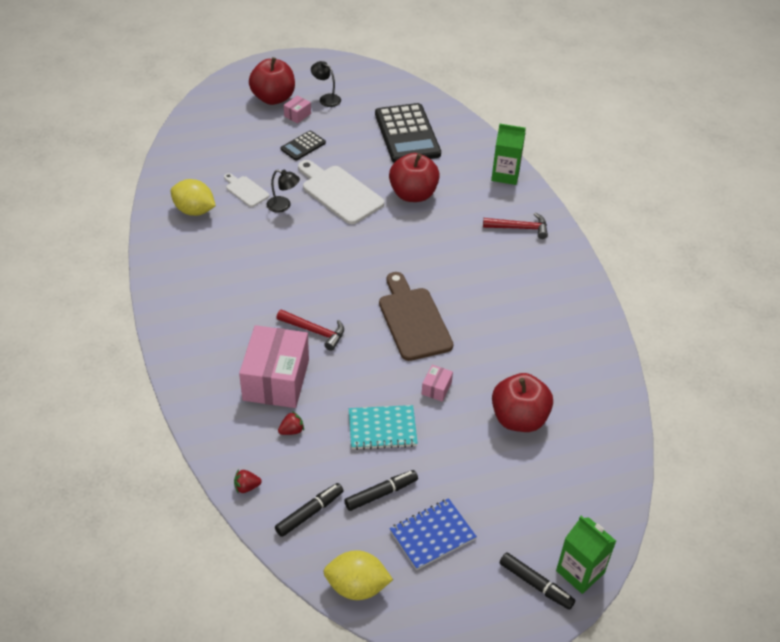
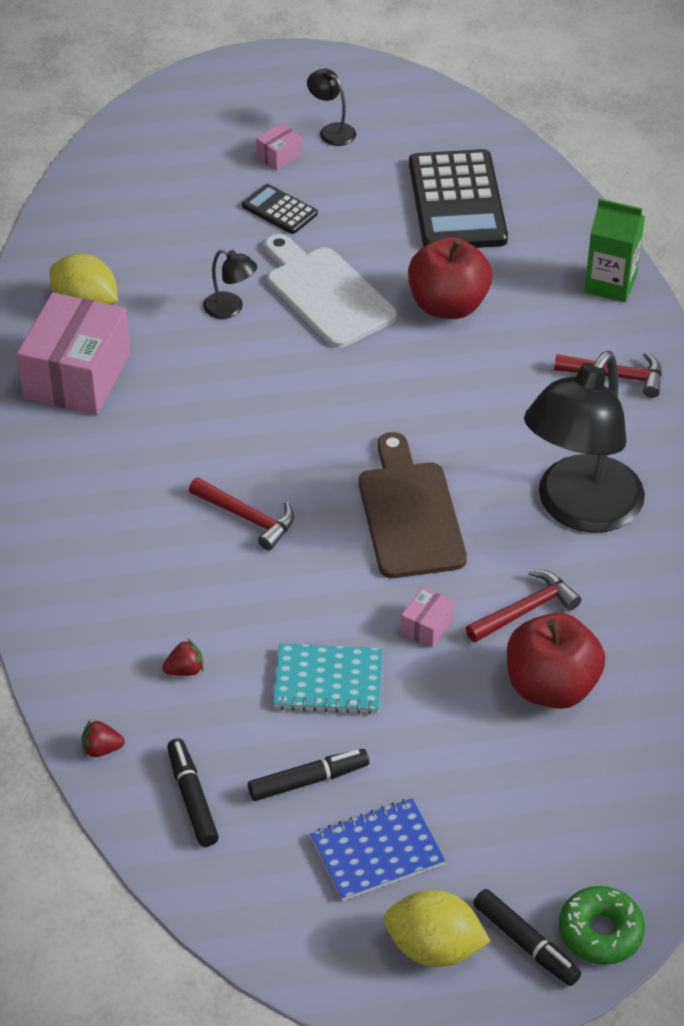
camera: 10 degrees right, 0 degrees up
white cutting board [224,173,269,207] -> none
pink box [239,325,309,408] -> pink box moved to [17,292,130,415]
red apple [249,57,295,105] -> none
black marker [275,483,344,537] -> black marker turned 75 degrees counterclockwise [167,739,219,847]
black calculator [281,130,326,160] -> black calculator turned 75 degrees clockwise [242,184,318,234]
yellow lemon [324,550,393,600] -> yellow lemon moved to [384,890,491,967]
green carton [556,516,616,594] -> green donut [559,886,645,965]
none -> red hammer [466,570,581,643]
none -> black lamp [524,351,645,533]

